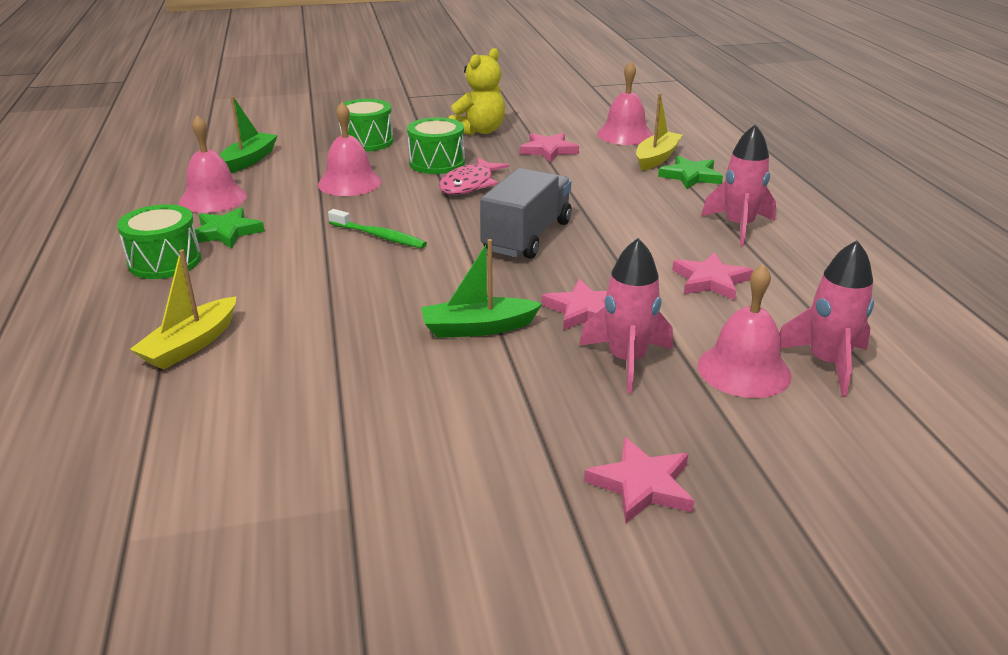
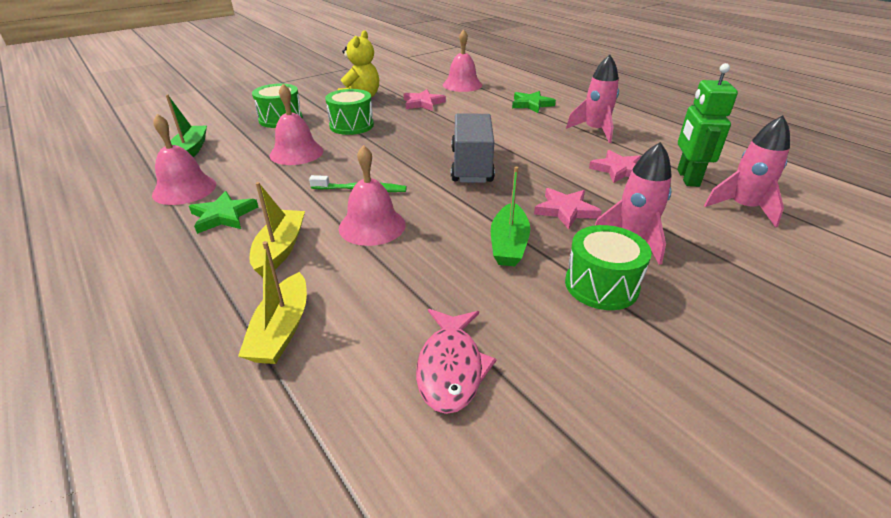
camera: 25 degrees left, 5 degrees up
green drum [117,204,201,279] -> green drum moved to [565,225,652,310]
green boat [421,239,542,338] -> green boat turned 45 degrees counterclockwise [491,167,530,266]
pink fish [439,157,509,195] -> pink fish moved to [416,309,497,414]
pink star [584,437,694,524] -> none
yellow boat [636,93,682,171] -> yellow boat moved to [249,182,305,278]
pink bell [698,264,792,398] -> pink bell moved to [339,145,406,246]
none -> green robot [677,63,738,187]

